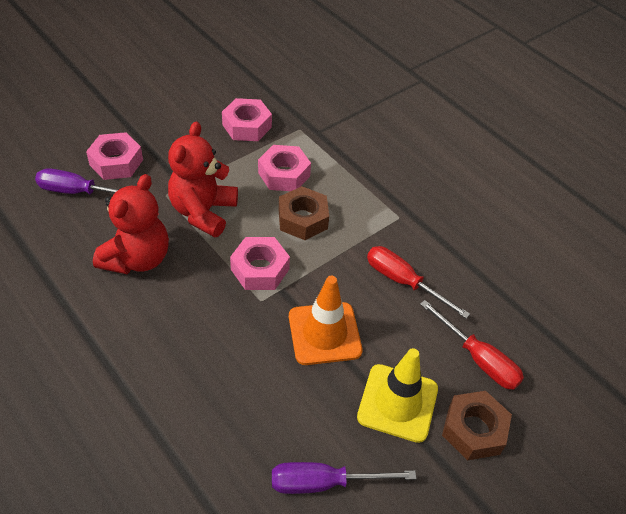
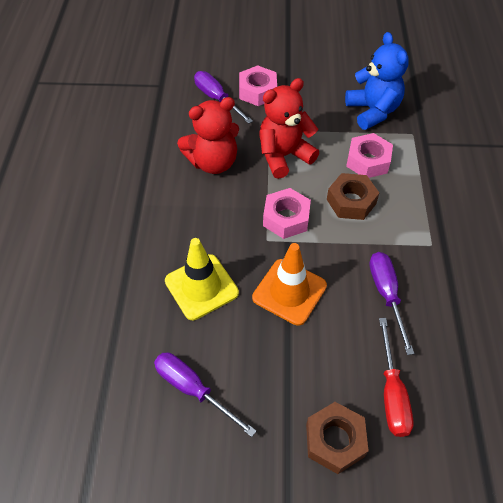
camera: 45 degrees right, 5 degrees up
pink nut [222,98,272,141] -> blue teddy bear [345,32,409,130]
yellow traffic cone [357,348,438,443] -> yellow traffic cone moved to [165,238,239,320]
red screwdriver [367,246,470,319] -> purple screwdriver [369,252,414,355]

